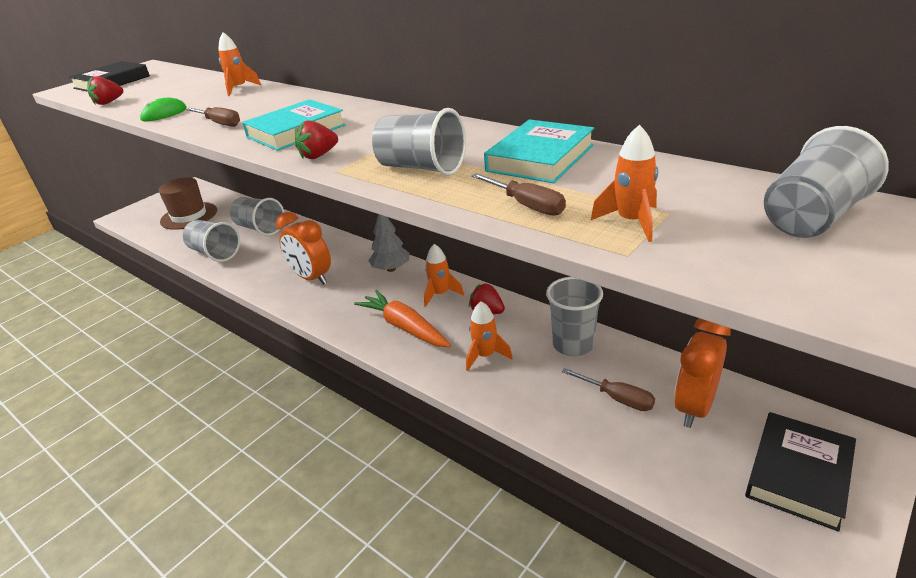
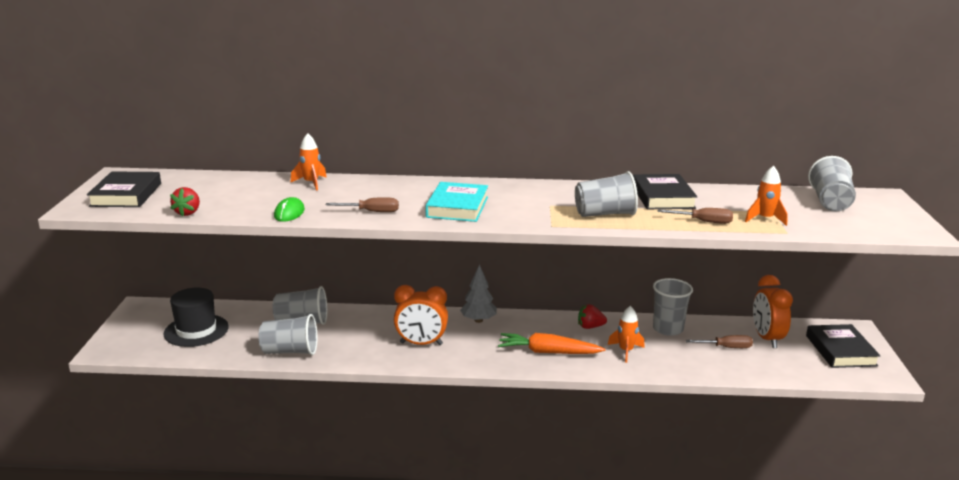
camera: 40 degrees left, 10 degrees down
brown hat [159,178,217,230] -> black hat [164,288,229,347]
red strawberry [295,121,338,159] -> none
orange rocket [424,244,464,307] -> none
turquoise book [484,119,594,183] -> black book [633,174,697,209]

